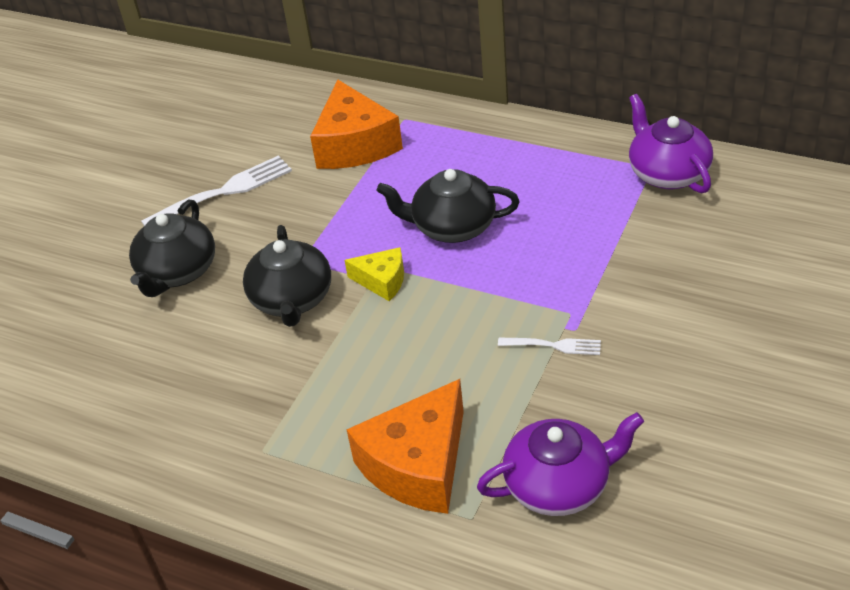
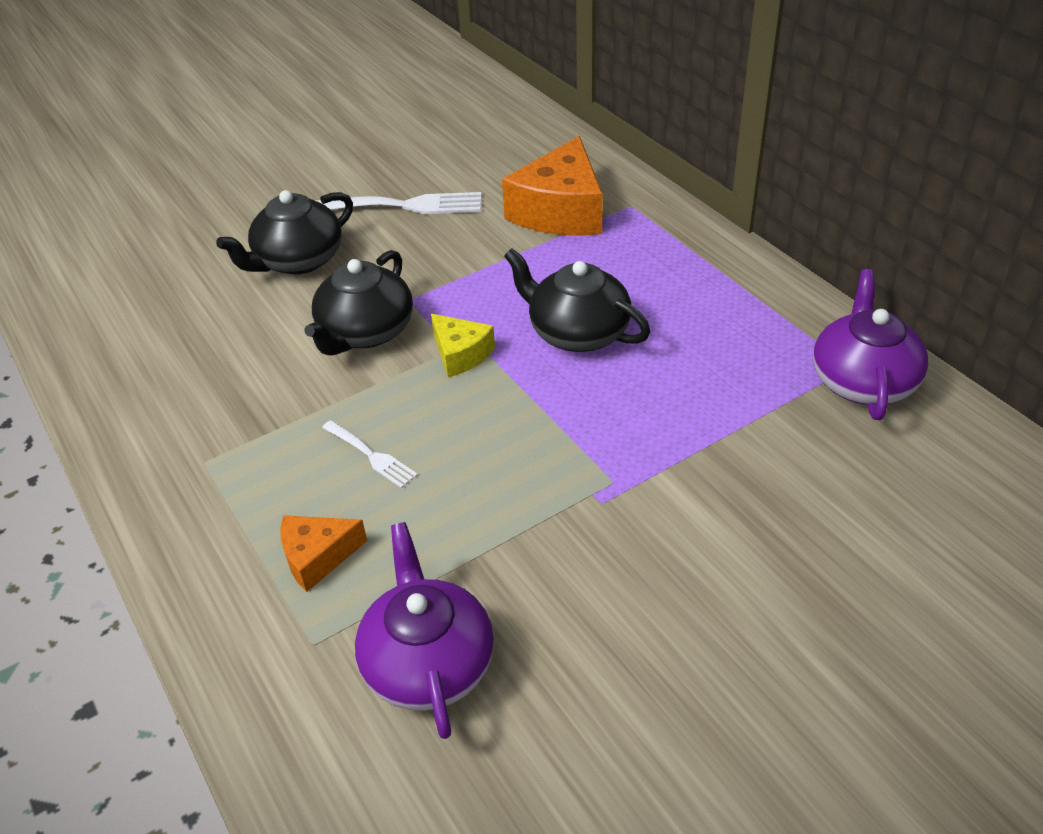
camera: 30 degrees right, 0 degrees up
orange cheese [346,379,464,514] -> orange cheese [280,515,367,592], size x0.53
purple teapot [477,412,644,516] -> purple teapot turned 120 degrees counterclockwise [355,522,494,739]
white fork [498,338,601,355] -> white fork moved to [322,420,418,488]

